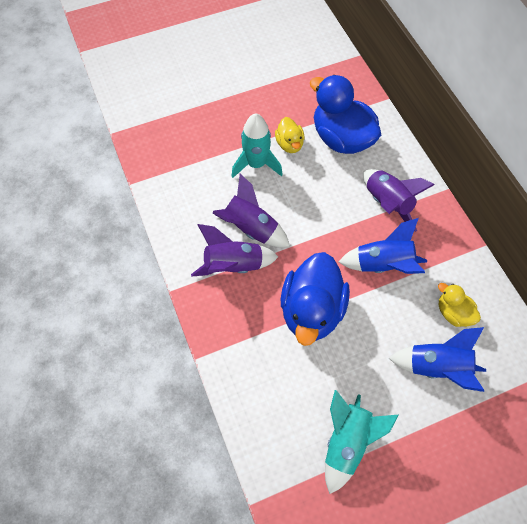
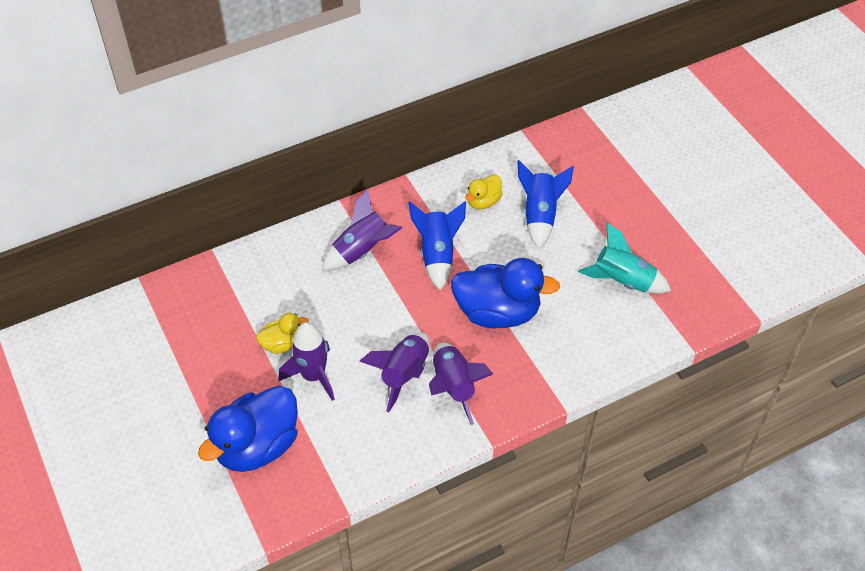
camera: 95 degrees left, 10 degrees down
turquoise rocket [231,114,283,178] -> purple rocket [278,322,335,401]
blue duck [310,75,381,154] -> blue duck moved to [198,385,298,472]

